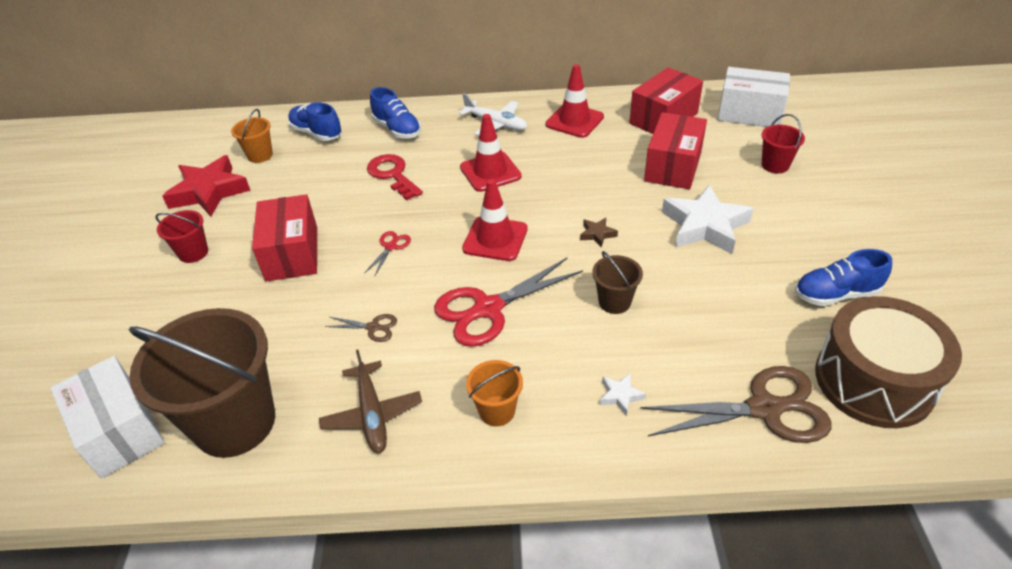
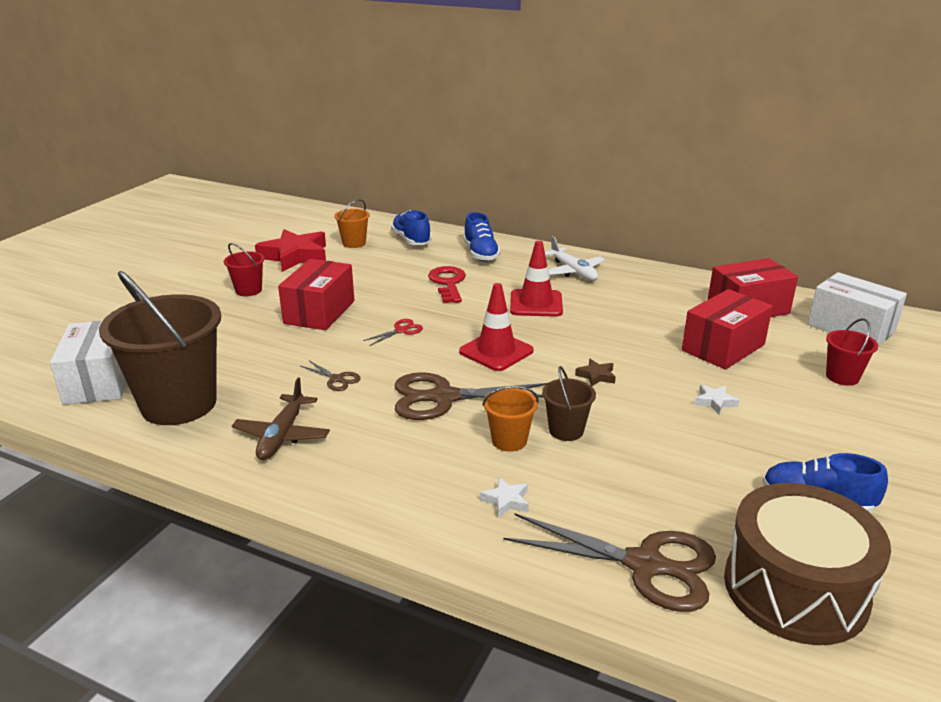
camera: 25 degrees right, 15 degrees down
red scissors [434,257,583,347] -> brown scissors [395,372,547,420]
orange bucket [466,360,523,426] -> orange bucket moved to [482,386,539,452]
red traffic cone [546,64,604,138] -> none
white star [662,184,754,254] -> white star [695,385,740,414], size x0.43

